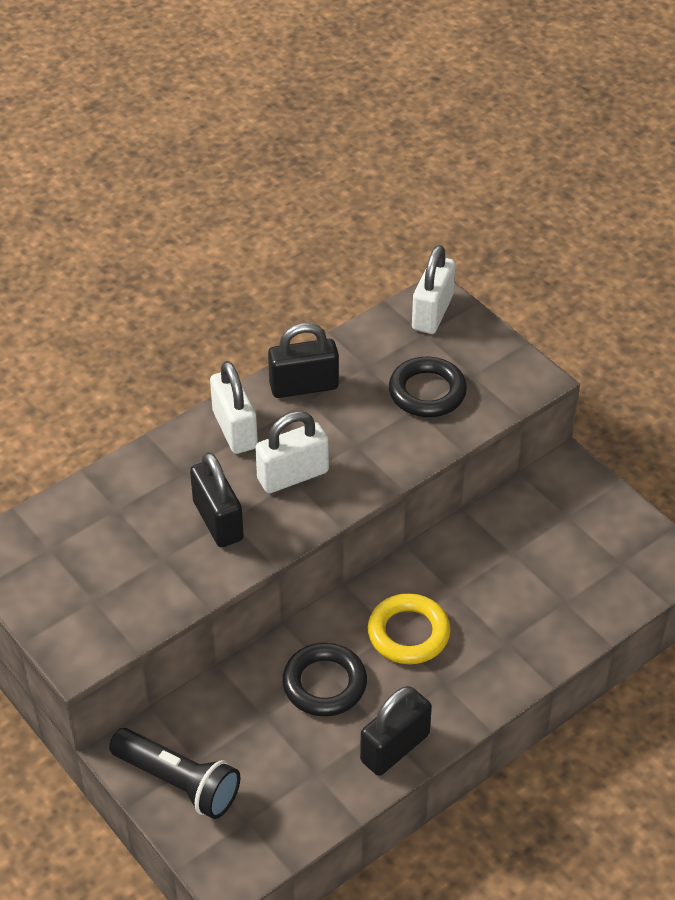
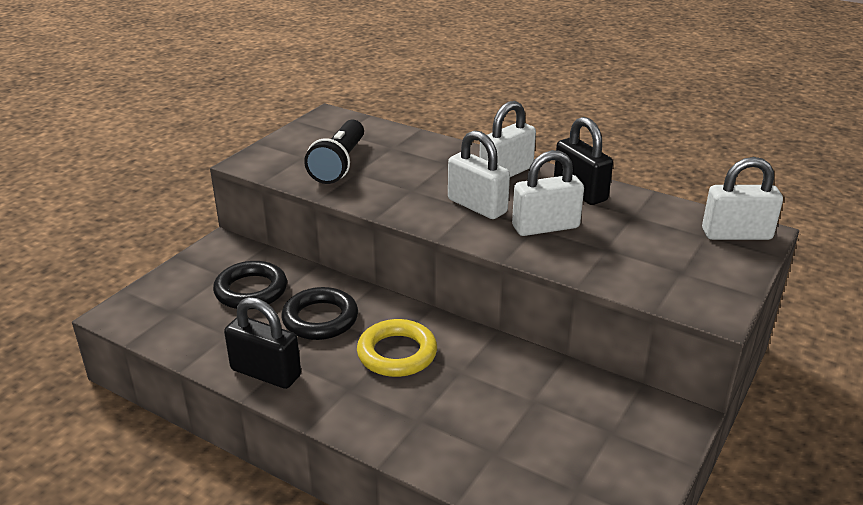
camera: 70 degrees right, 15 degrees down
black flashlight [109,728,240,819] -> black flashlight moved to [304,120,364,184]
black padlock [190,452,244,547] -> none
black ring [389,357,467,417] -> black ring moved to [213,261,287,310]
none -> white padlock [512,150,584,236]

